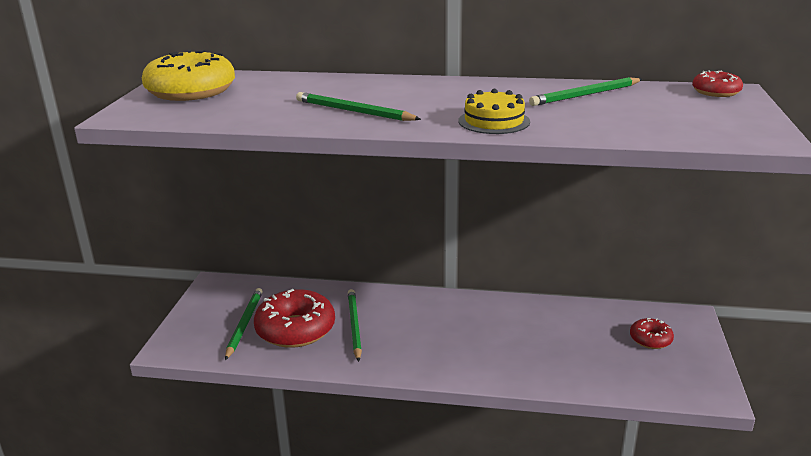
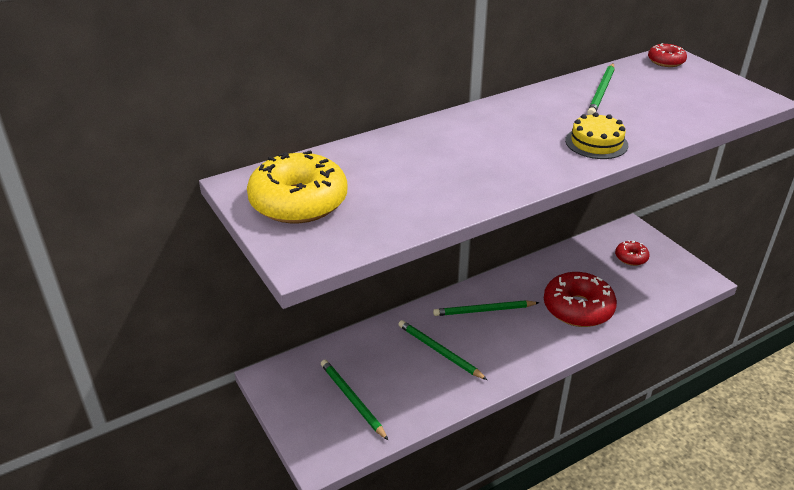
camera: 40 degrees left, 10 degrees up
red donut [254,289,335,348] -> red donut moved to [544,272,617,327]
green pencil [296,92,421,121] -> green pencil moved to [433,300,539,316]

